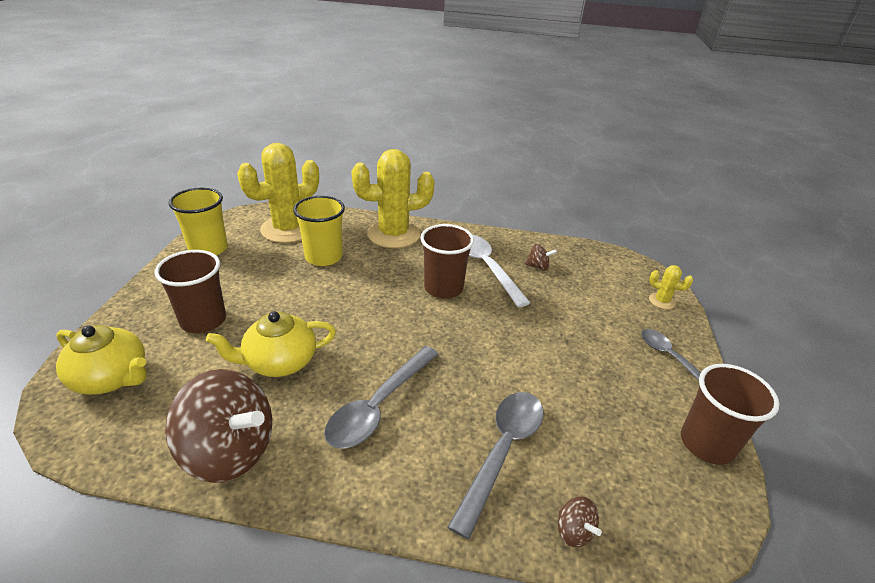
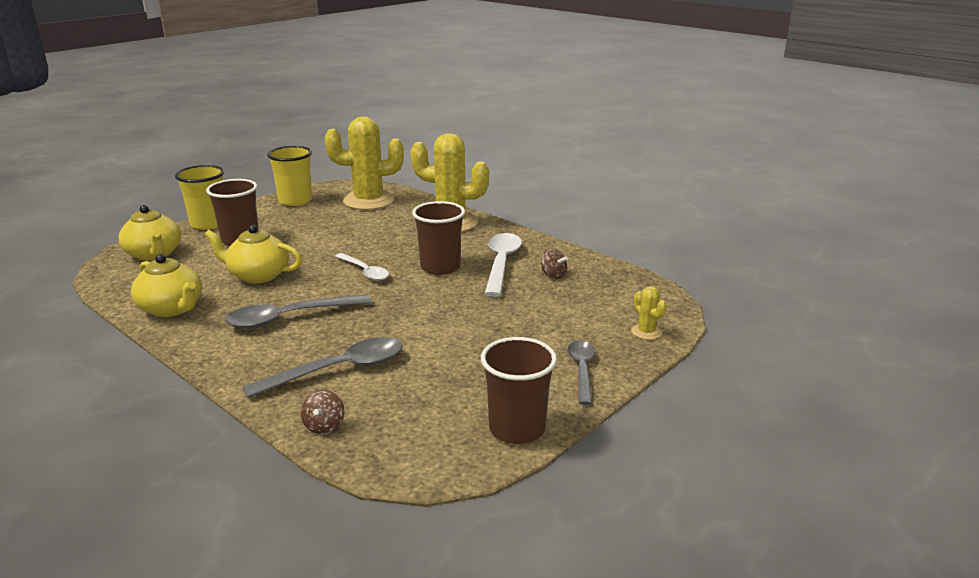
camera: 35 degrees right, 10 degrees down
brown spinning top [165,369,272,483] -> yellow teapot [131,254,202,317]
yellow cup [293,196,345,266] -> yellow cup moved to [175,165,224,230]
none -> white spoon [335,253,389,281]

